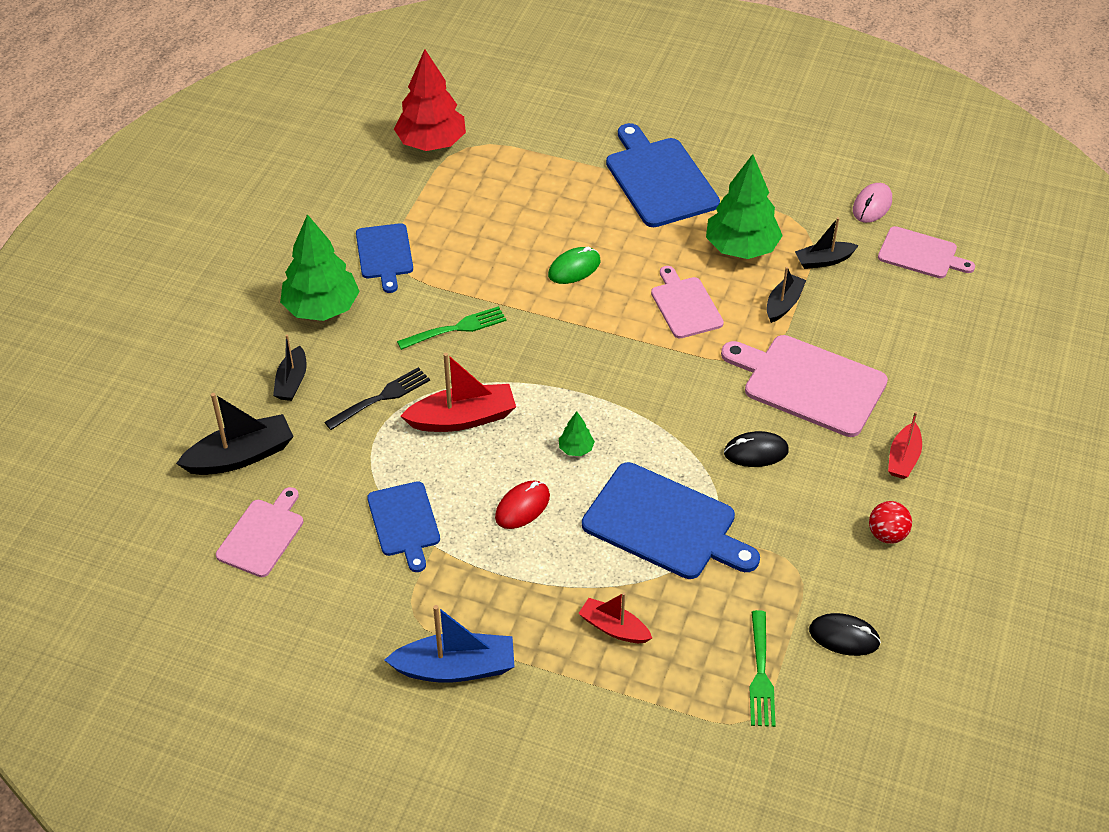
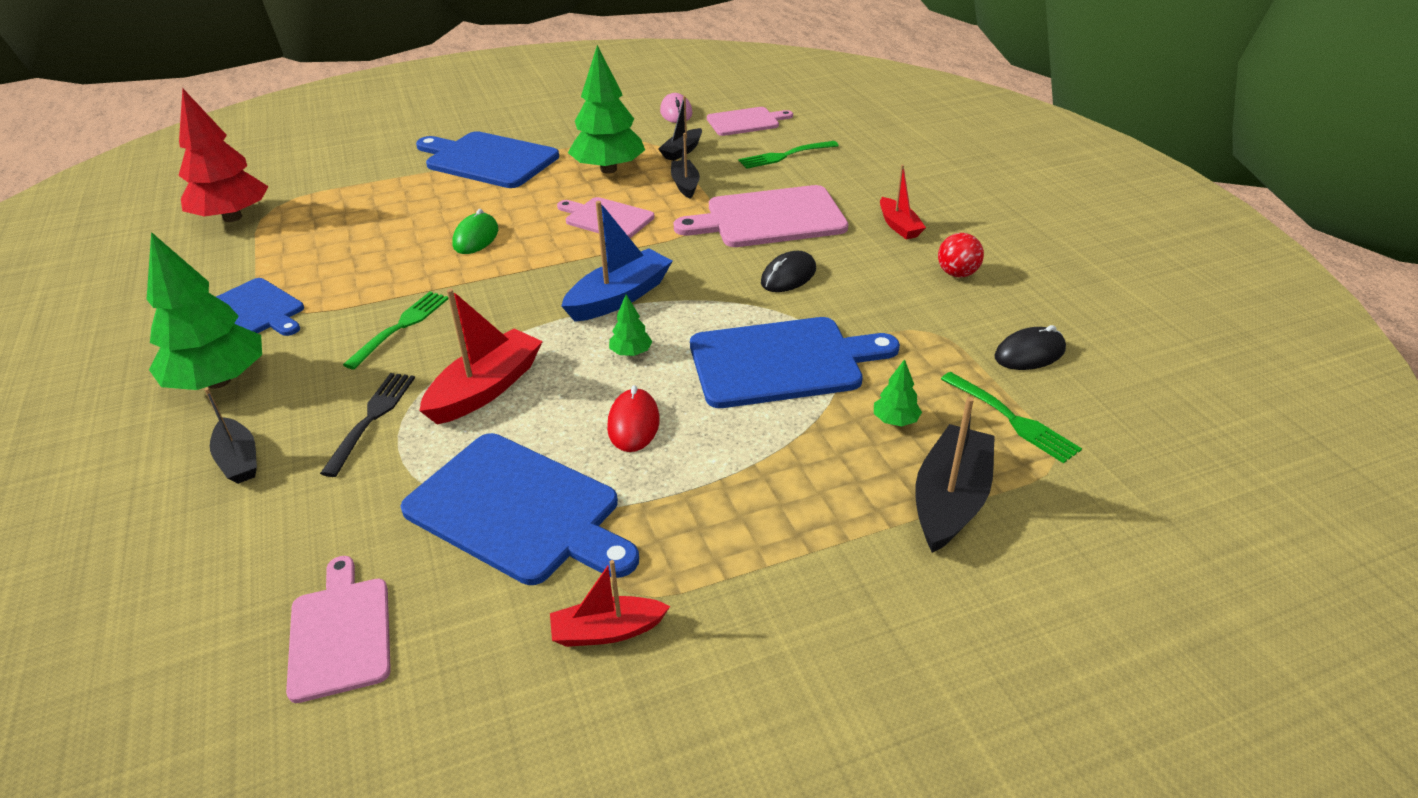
camera: 40 degrees left, 10 degrees down
black boat [176,393,294,475] -> black boat moved to [915,397,995,553]
blue cutting board [367,481,440,572] -> blue cutting board [401,433,639,585], size x1.64
blue boat [384,605,515,683] -> blue boat moved to [562,201,673,322]
red boat [578,592,652,643] -> red boat moved to [550,560,670,647]
none -> green fork [739,141,839,169]
none -> green tree [874,359,922,426]

